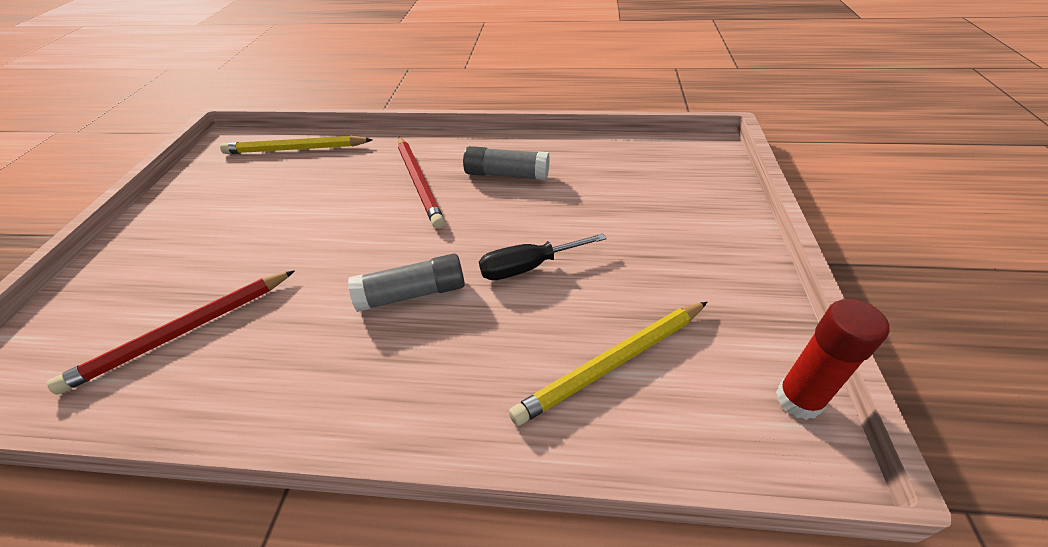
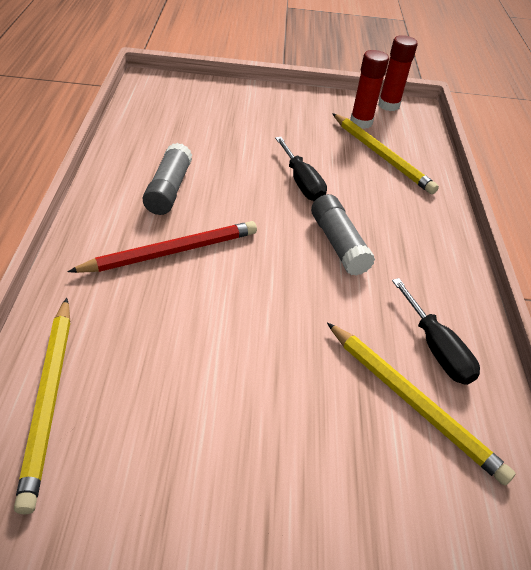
camera: 100 degrees left, 0 degrees up
red pencil [47,270,295,395] -> yellow pencil [327,323,516,485]
none -> red glue stick [350,50,389,129]
none -> black screwdriver [392,278,480,385]

